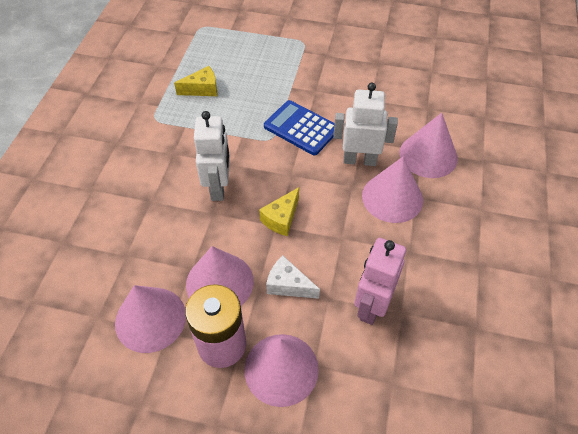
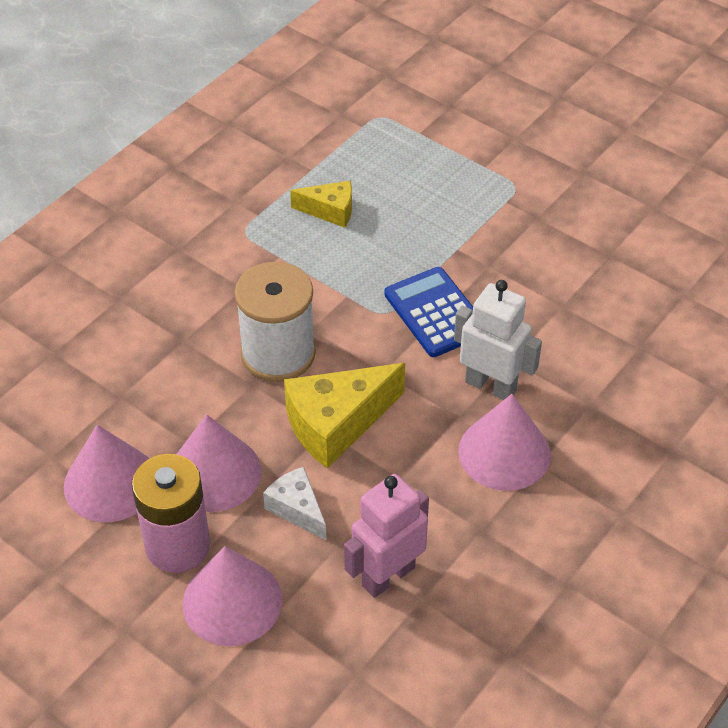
camera: 25 degrees right, 5 degrees down
white robot [194,111,230,201] -> white spool [235,262,316,382]
yellow cheese [259,187,299,236] -> yellow cheese [284,363,405,469], size x1.75
pink cone [400,113,458,178] -> none

